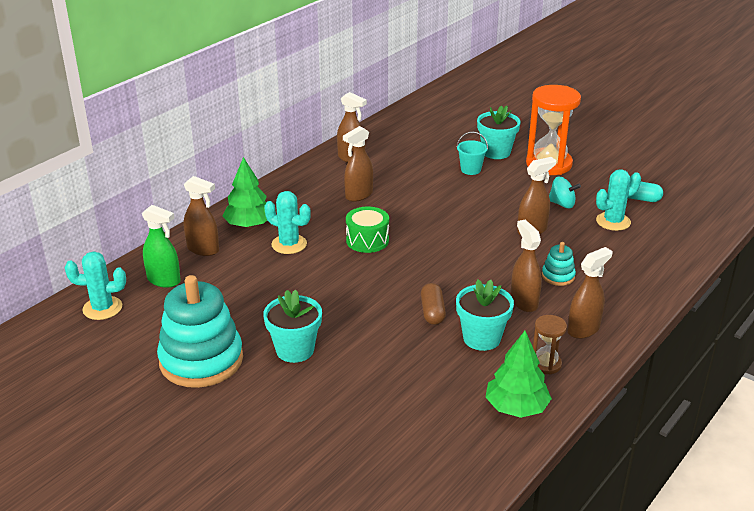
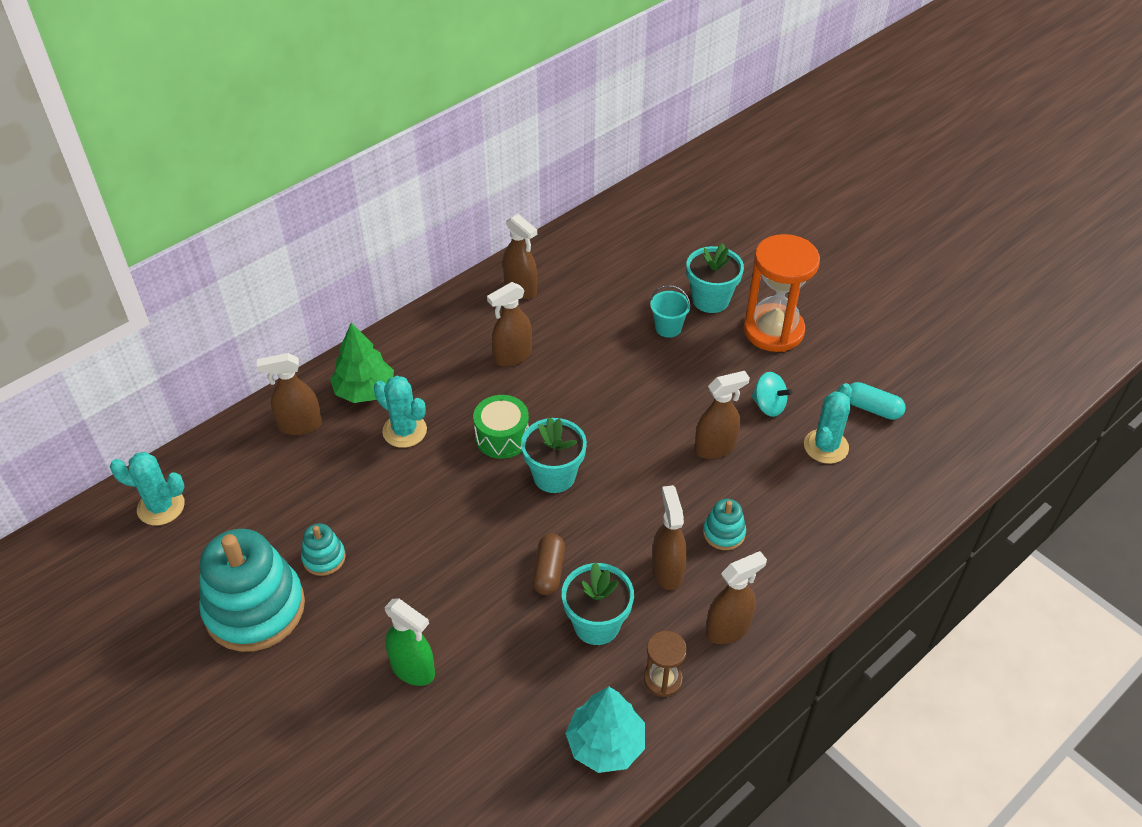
camera: 10 degrees right, 15 degrees up
green spray bottle [142,205,181,288] -> green spray bottle moved to [384,598,435,686]
brown spray bottle [184,176,219,256] -> brown spray bottle turned 135 degrees clockwise [257,353,322,435]
turquoise flower pot [263,290,322,363] -> turquoise flower pot moved to [521,417,587,493]
green tree [485,331,552,418] -> turquoise tree [565,687,645,773]
turquoise cactus [596,169,641,231] -> turquoise cactus turned 45 degrees counterclockwise [804,383,852,464]
none -> turquoise stacking toy [301,523,346,576]

